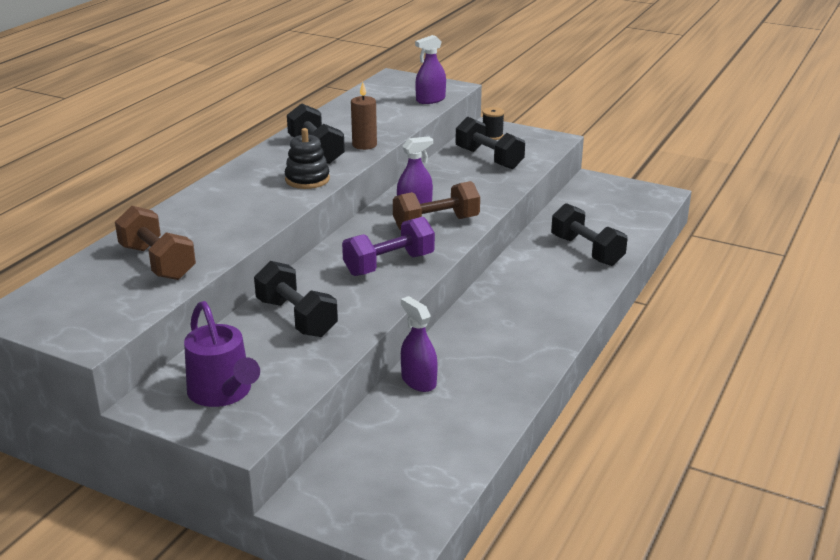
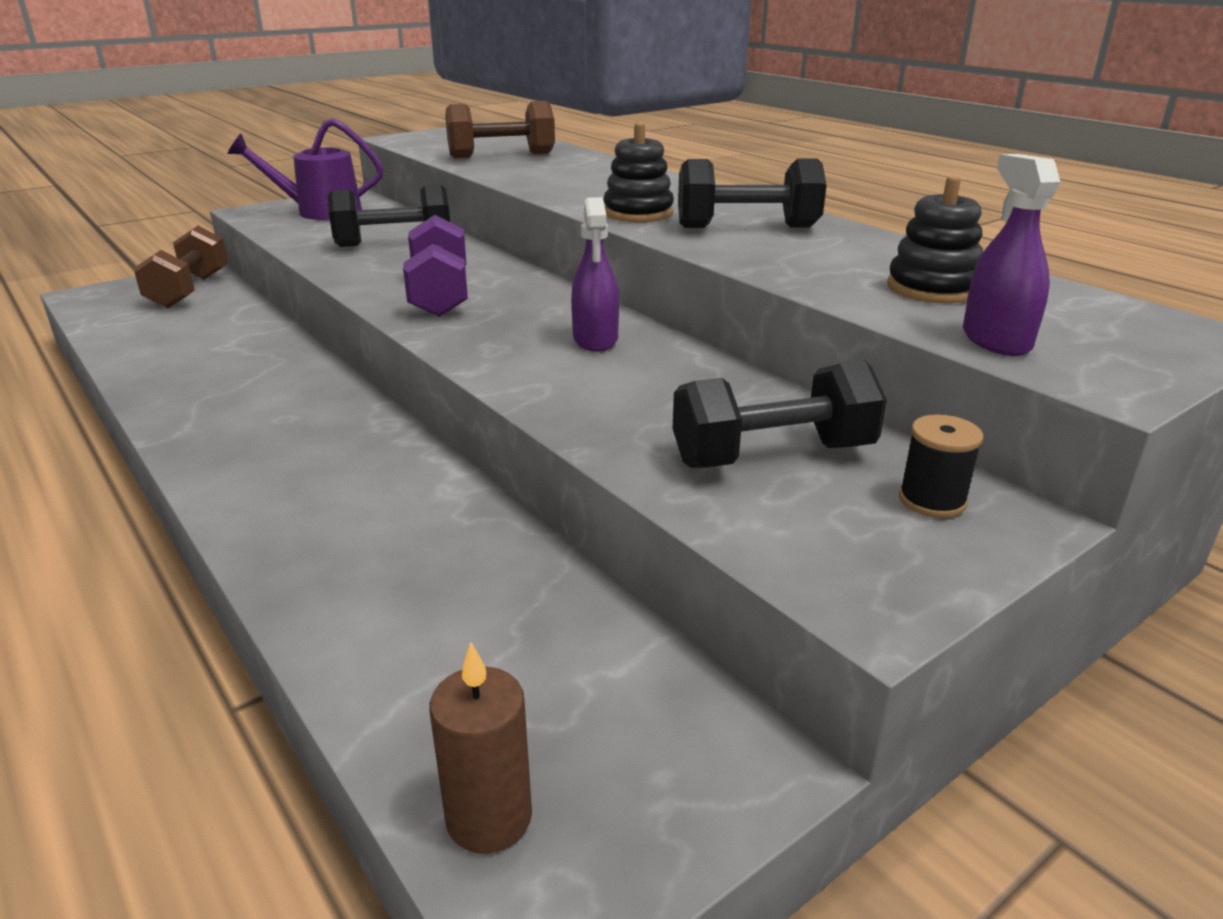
camera: 115 degrees right, 0 degrees up
brown candle [351,82,377,150] -> brown candle moved to [429,642,532,854]
brown dumbbell [393,181,480,230] -> brown dumbbell moved to [133,226,228,308]
purple spray bottle [401,296,438,392] -> none
black dumbbell [551,203,628,266] -> none
none -> black stacking toy [887,176,983,304]

